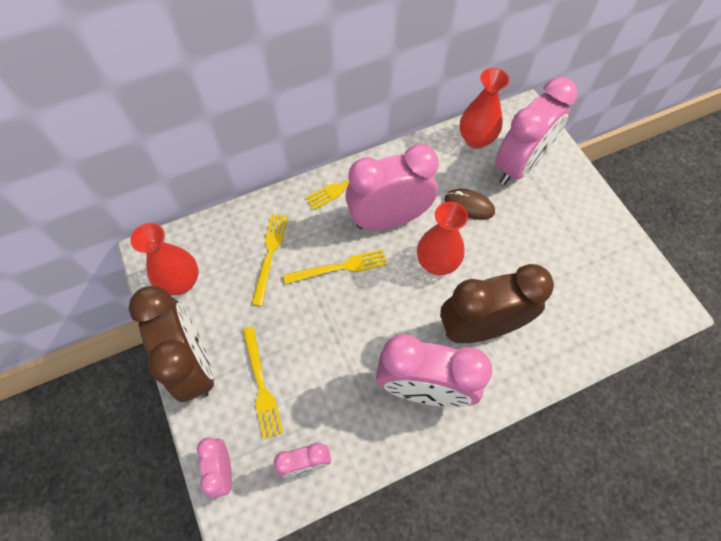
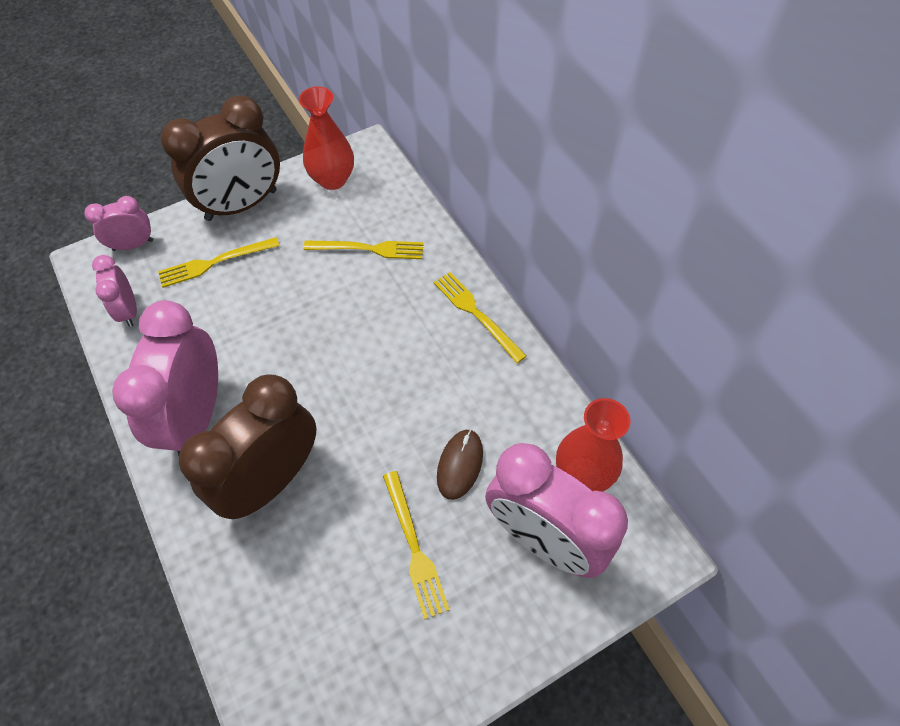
camera: 85 degrees right, 5 degrees down
yellow fork [283,249,387,284] -> yellow fork moved to [383,471,450,620]
pink clock [345,144,439,230] -> none
red vase [417,202,468,275] -> none
brown clock [440,264,554,343] -> brown clock turned 120 degrees counterclockwise [179,374,317,519]

